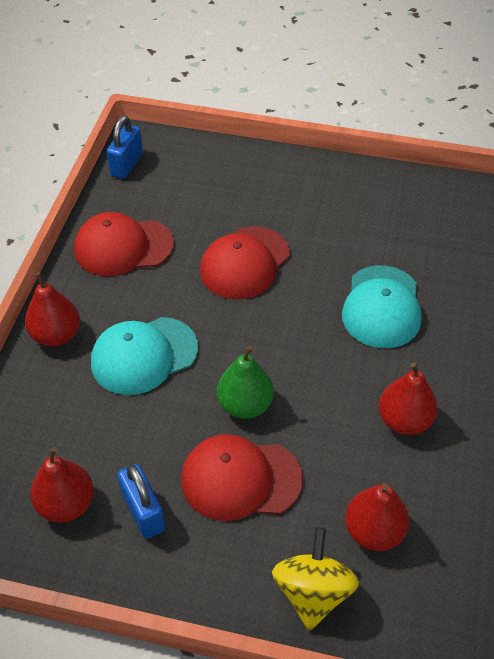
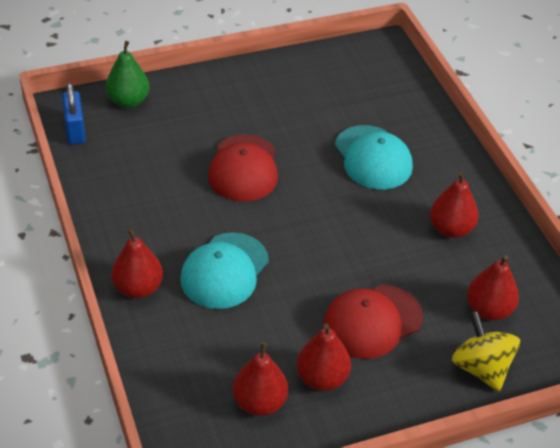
camera: 35 degrees left, 5 degrees down
red cap [74,212,174,276] -> none
blue padlock [117,464,165,539] -> red pear [296,323,351,391]
green pear [217,346,274,419] -> green pear moved to [105,41,149,108]

